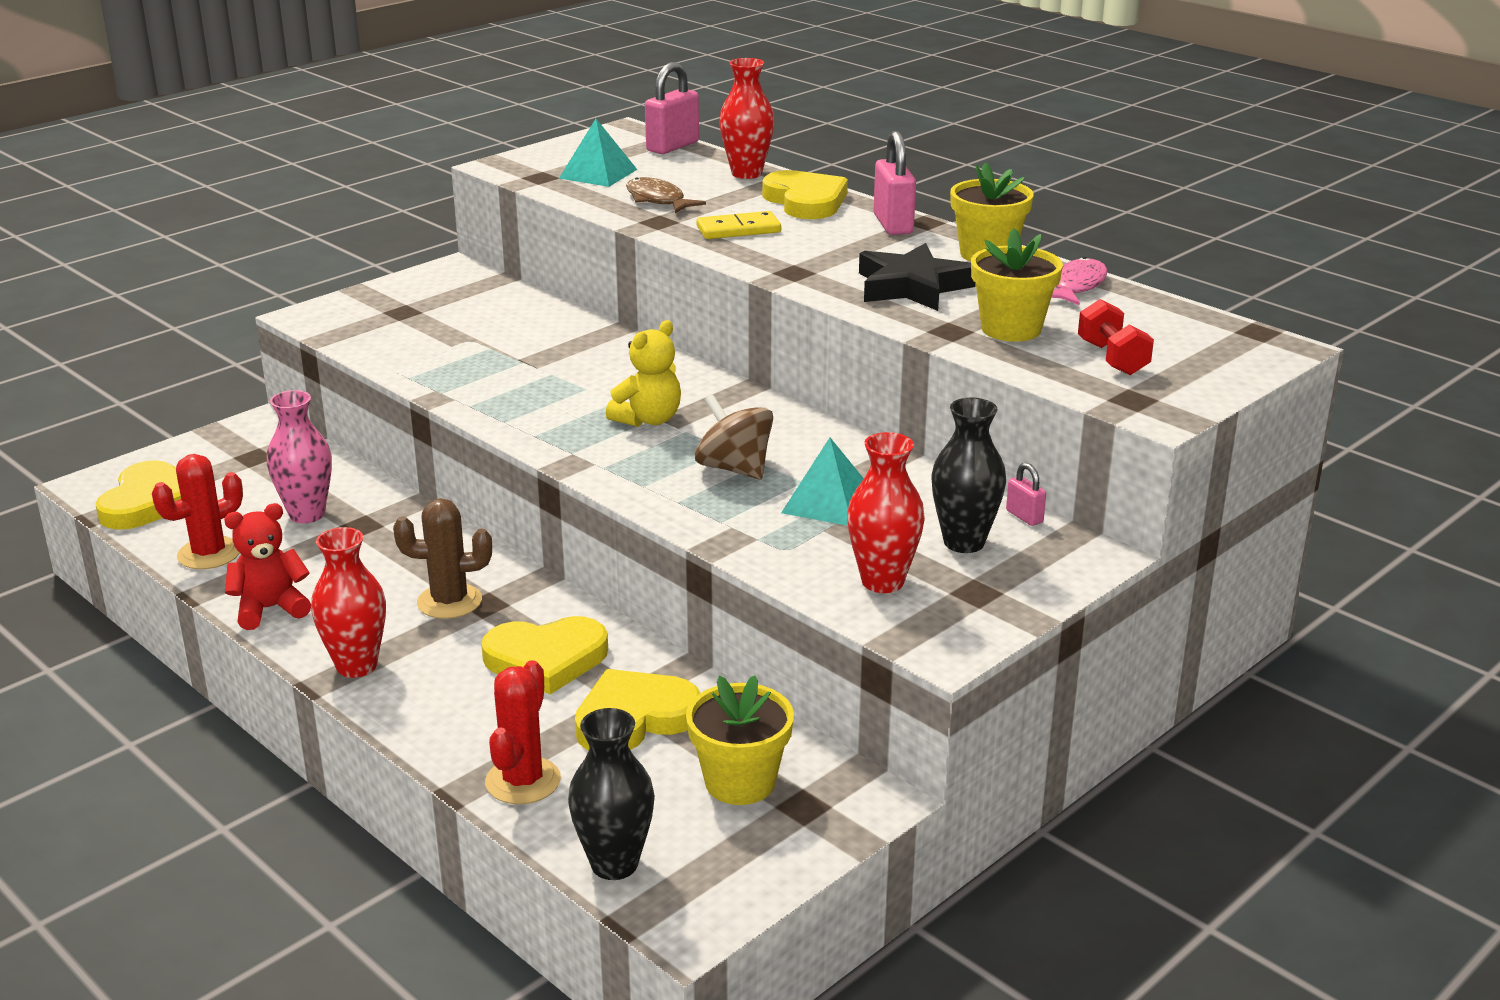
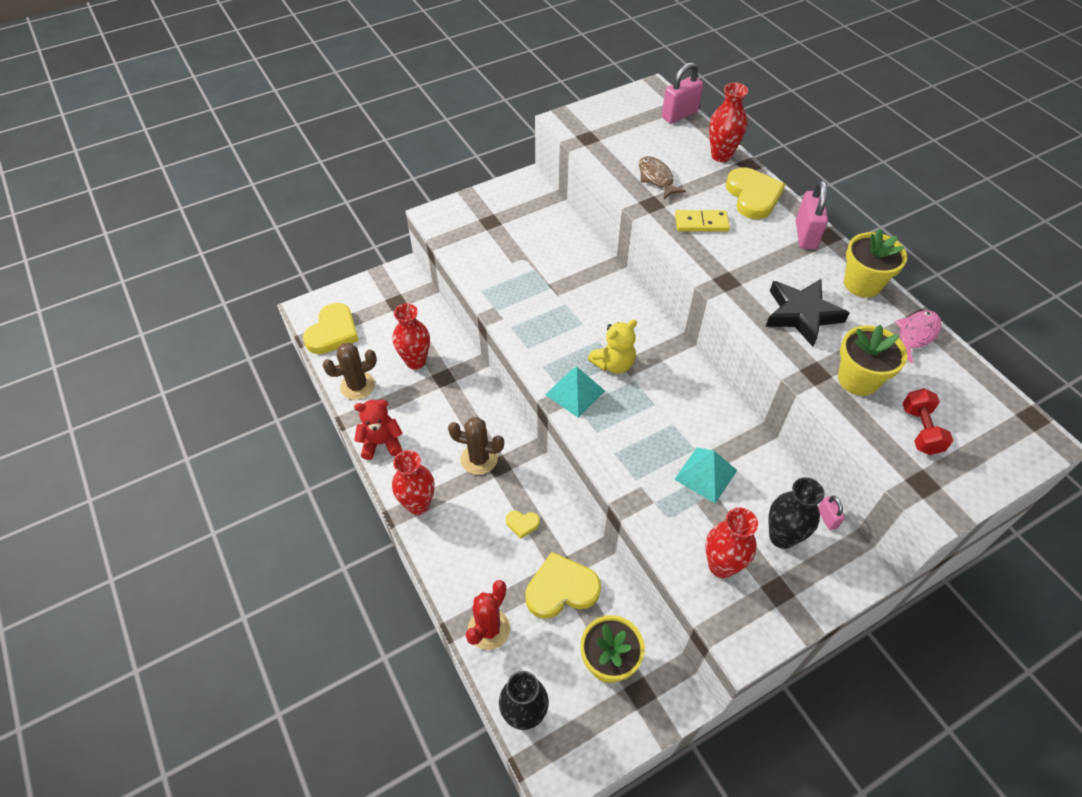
camera: 15 degrees right, 25 degrees up
red cactus [152,454,243,569] -> brown cactus [322,343,377,400]
pink vase [267,390,332,523] -> red vase [393,304,430,370]
yellow heart [481,616,608,694] -> yellow heart [506,511,540,539], size x0.47
turquoise pyramid [559,119,637,187] -> turquoise pyramid moved to [545,367,605,418]
brown spinning top [695,394,773,479] -> none

